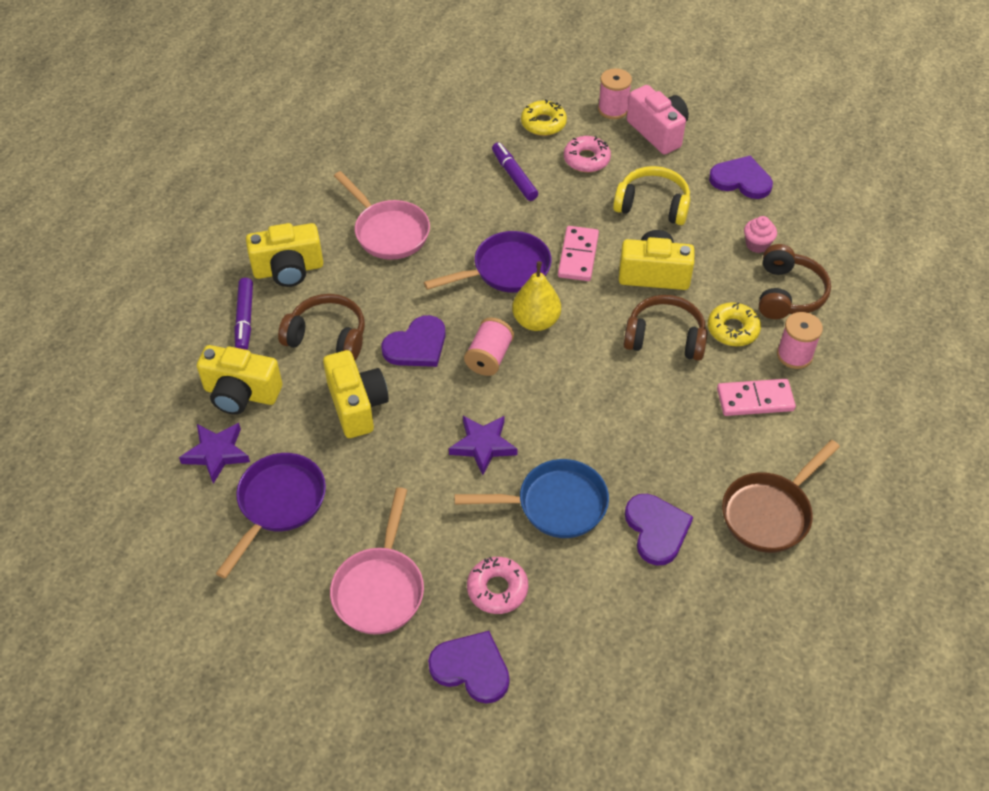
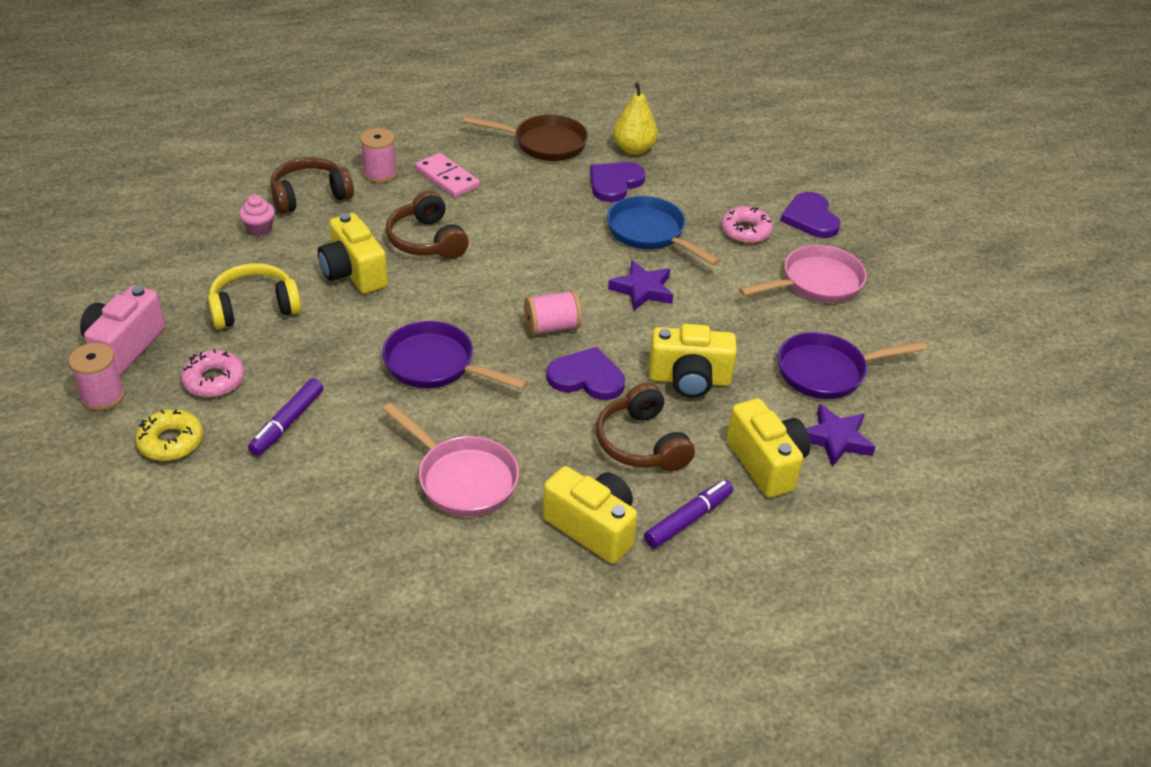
camera: 130 degrees left, 10 degrees down
yellow camera [323,350,389,438] -> yellow camera turned 120 degrees counterclockwise [649,324,737,398]
pink pan [334,171,430,260] -> pink pan turned 120 degrees clockwise [382,402,519,516]
yellow pear [512,261,561,331] -> yellow pear moved to [613,82,658,155]
pink domino [558,226,599,281] -> none
yellow headphones [613,166,690,225] -> yellow headphones turned 90 degrees clockwise [208,263,301,329]
yellow donut [708,302,761,346] -> none
purple heart [709,156,773,199] -> none

